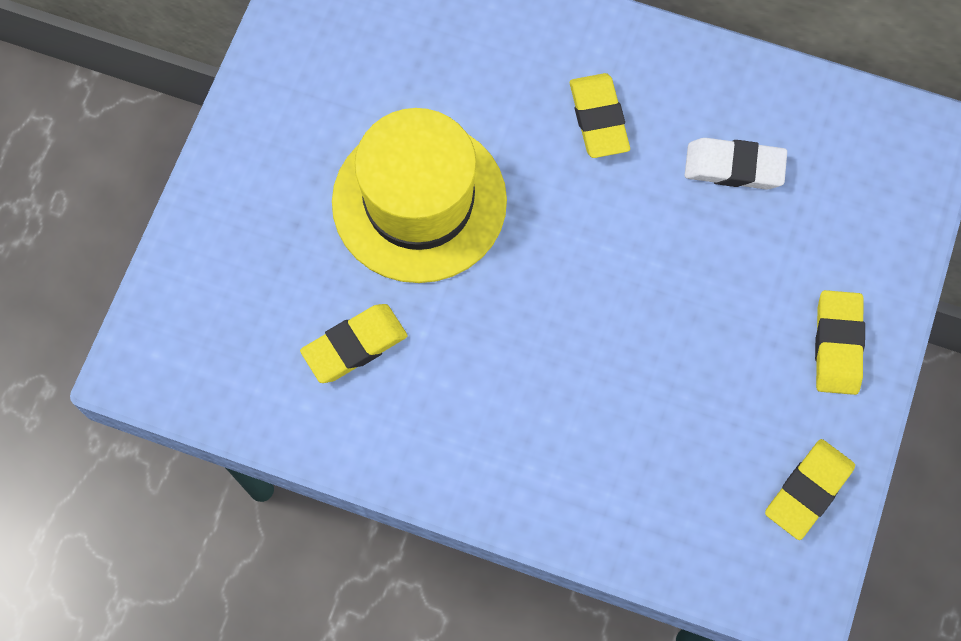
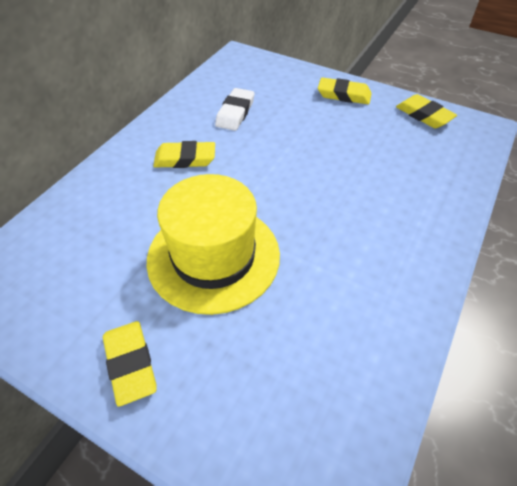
camera: 80 degrees left, 20 degrees down
yellow eraser [300,304,407,383] -> yellow eraser moved to [103,321,157,407]

